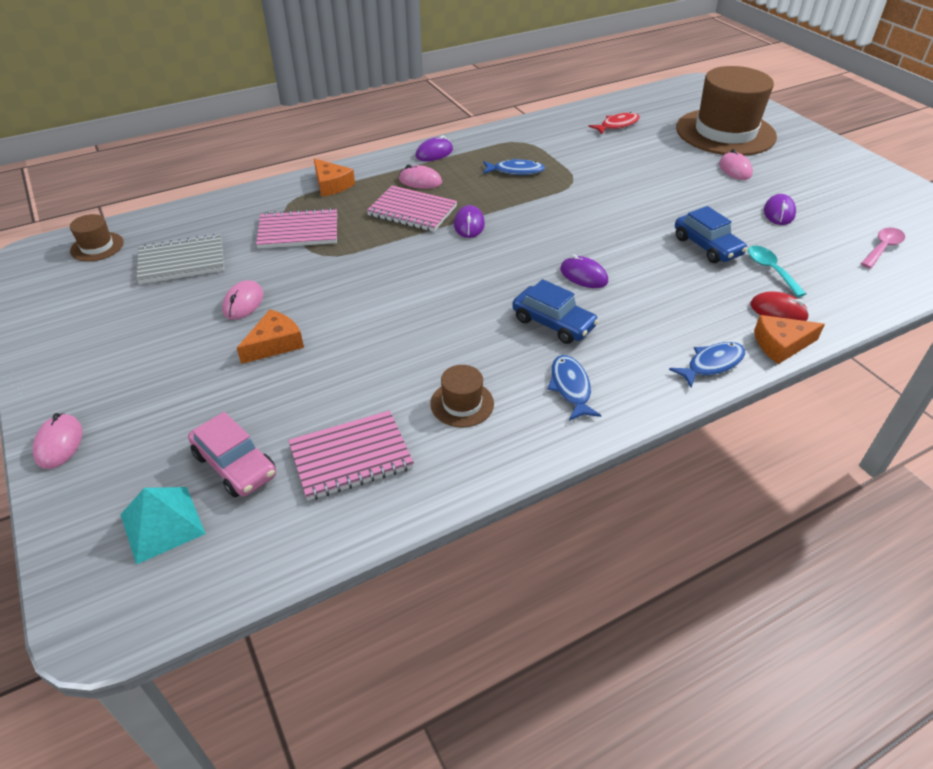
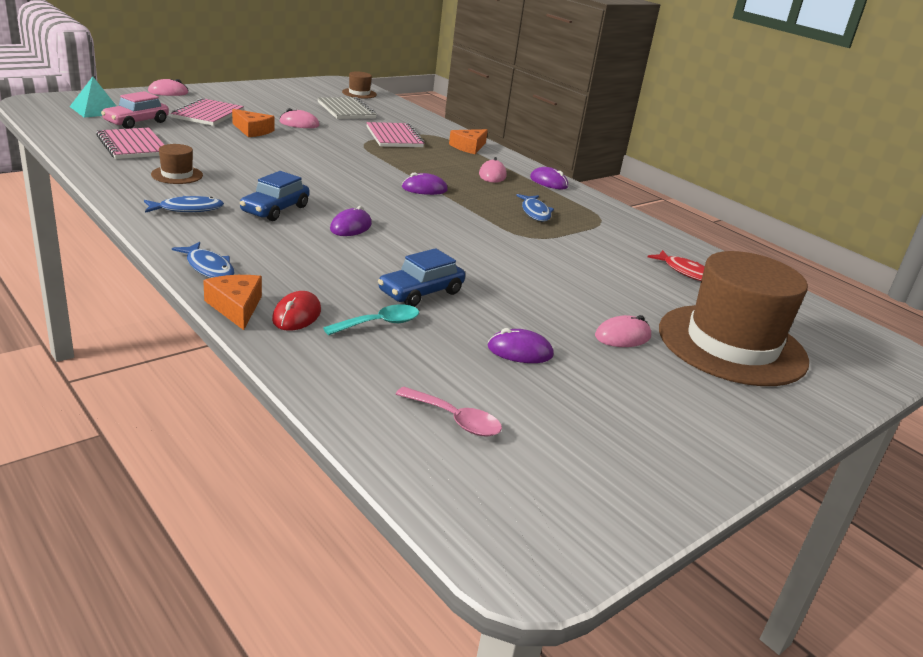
camera: 75 degrees right, 15 degrees down
pink notebook [367,185,457,232] -> pink notebook moved to [171,98,244,126]

